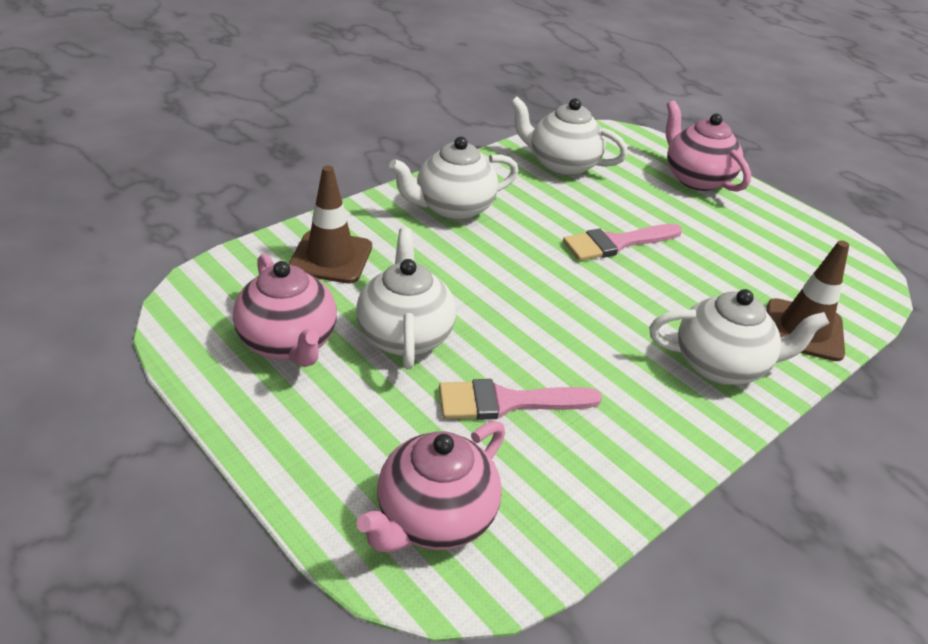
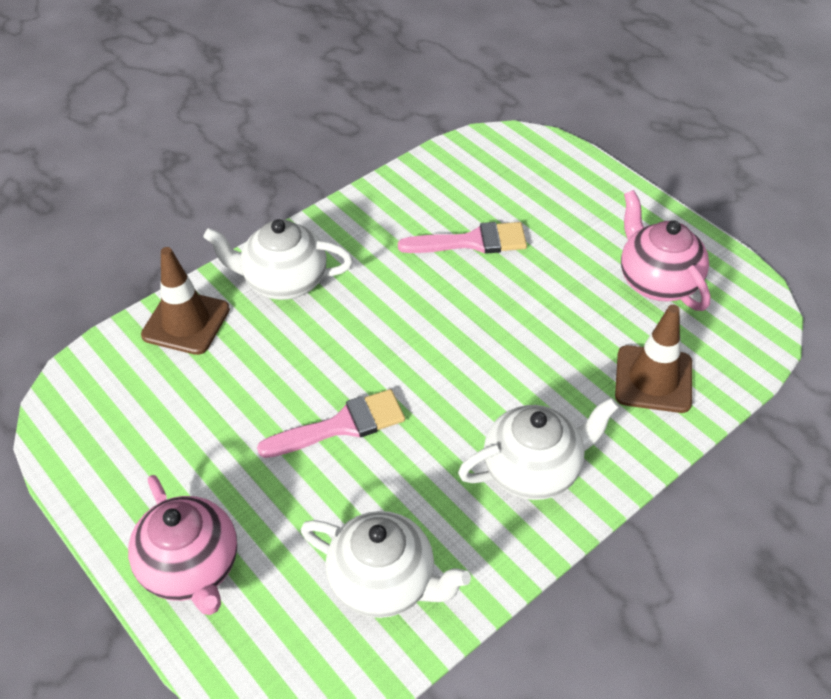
camera: 175 degrees left, 10 degrees up
white teapot [356,228,456,370] -> none
pink teapot [356,421,505,552] -> none

